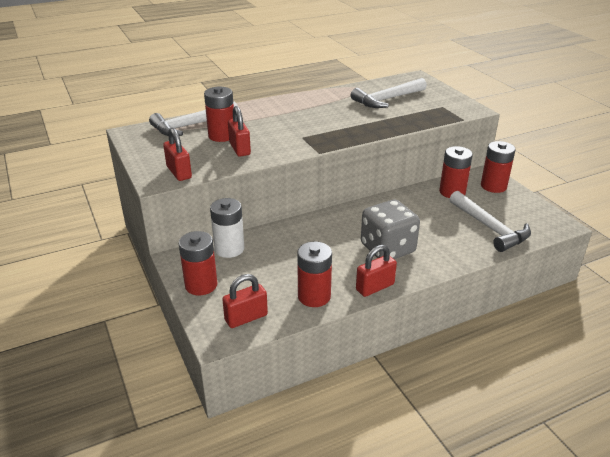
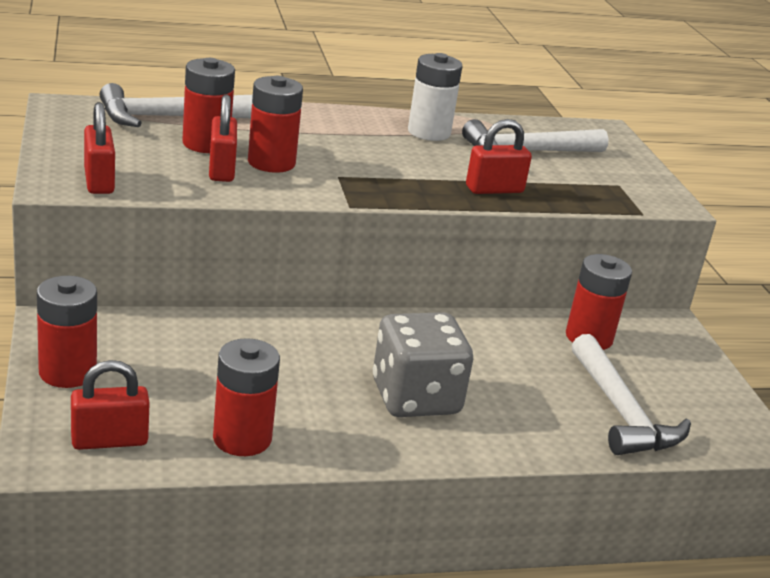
camera: 10 degrees right, 5 degrees down
white battery [210,198,244,258] -> white battery moved to [408,53,462,141]
red padlock [356,245,397,297] -> red padlock moved to [466,119,532,194]
red battery [481,141,516,193] -> red battery moved to [248,76,303,173]

